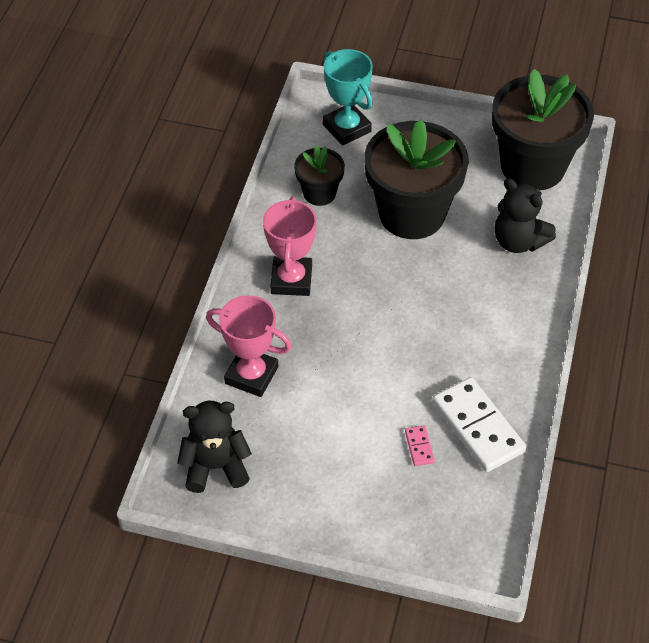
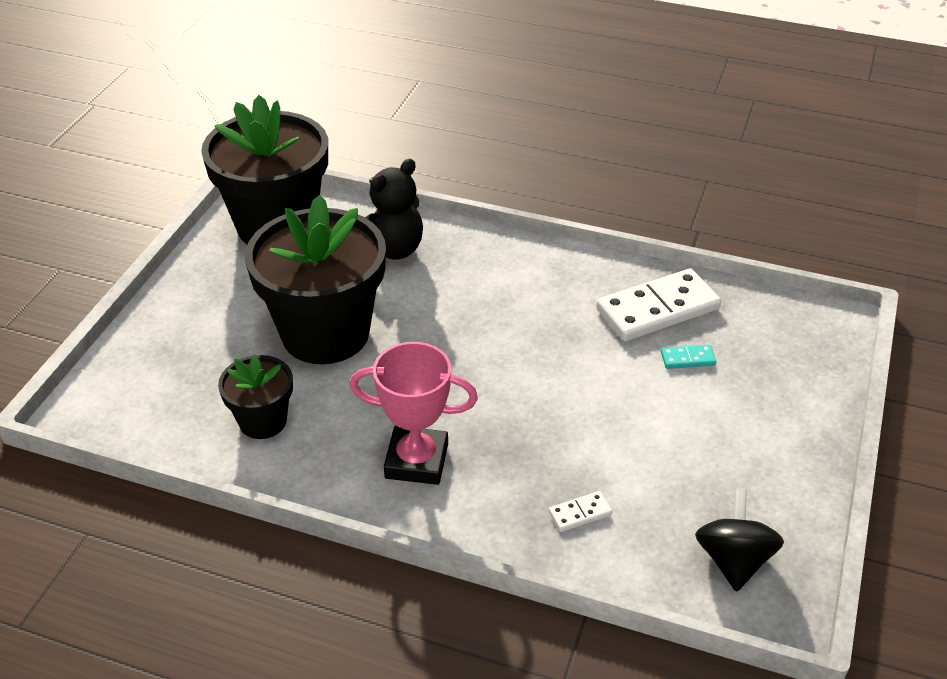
camera: 85 degrees left, 10 degrees down
black teddy bear [177,401,252,493] -> black spinning top [695,489,784,592]
pink trophy [206,295,292,397] -> white domino [549,491,612,532]
turquoise trophy [323,49,373,146] -> none
pink domino [405,425,435,466] -> turquoise domino [661,345,716,369]

